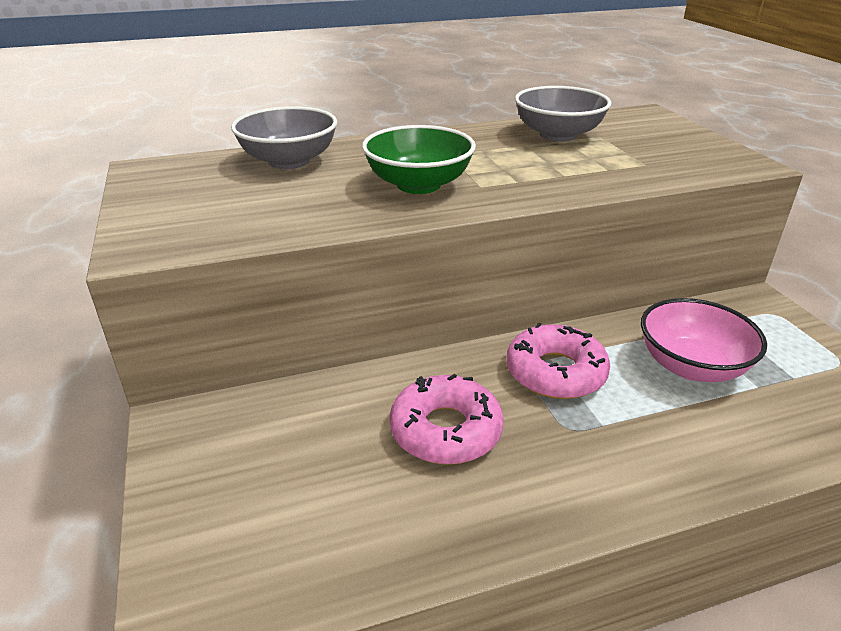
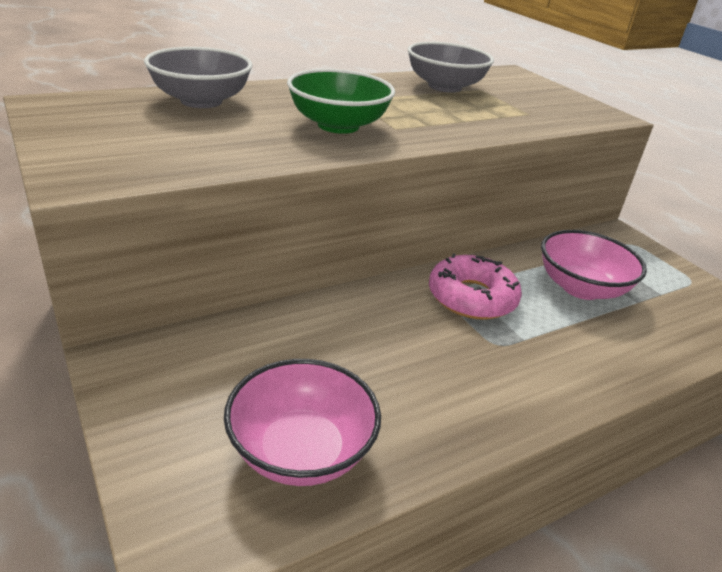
camera: 15 degrees left, 0 degrees up
pink donut [389,374,504,465] -> none
none -> pink bowl [224,359,381,486]

